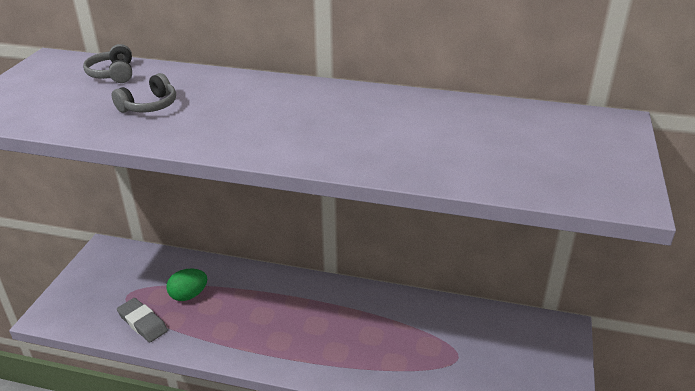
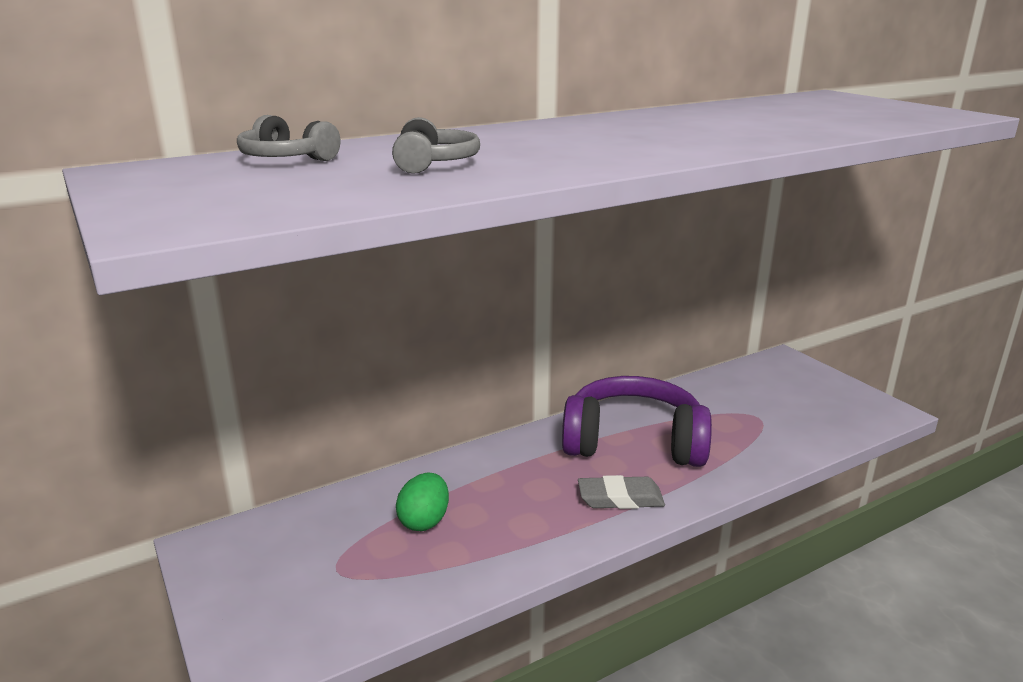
camera: 45 degrees left, 10 degrees down
grey eraser [117,298,168,342] -> grey eraser moved to [578,475,665,509]
none -> purple headphones [562,376,712,467]

